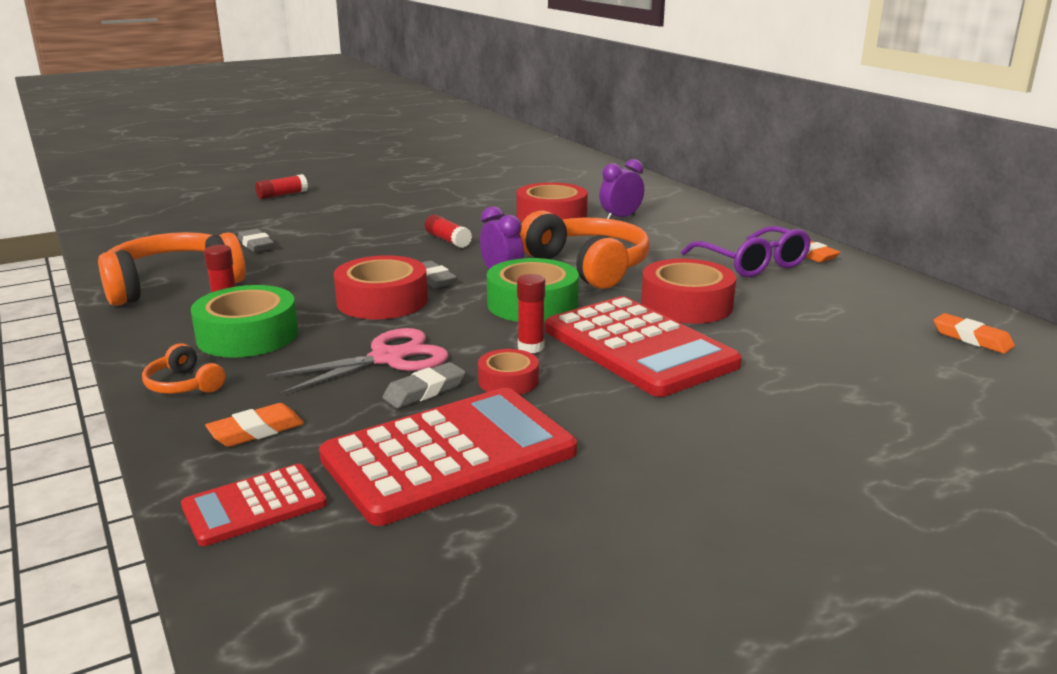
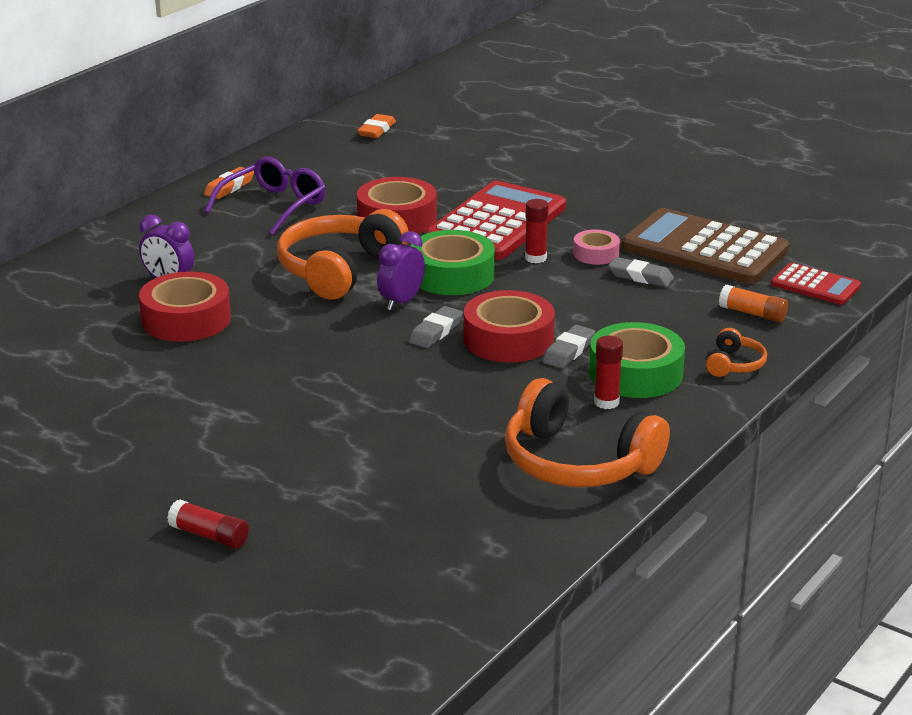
camera: 115 degrees left, 5 degrees up
orange eraser [205,403,304,447] -> orange glue stick [719,285,788,323]
grey eraser [238,229,274,252] -> grey eraser moved to [542,325,595,368]
pink scissors [266,328,448,395] -> none
red calculator [319,387,577,526] -> brown calculator [621,208,789,284]
red glue stick [425,214,472,248] -> none
red tape [478,349,539,395] -> pink tape [573,230,620,265]

